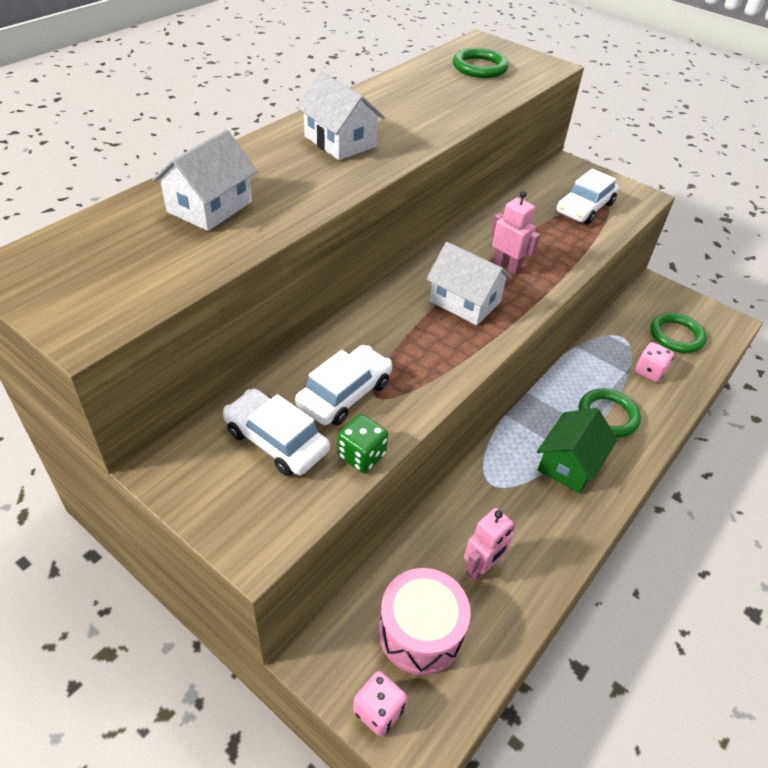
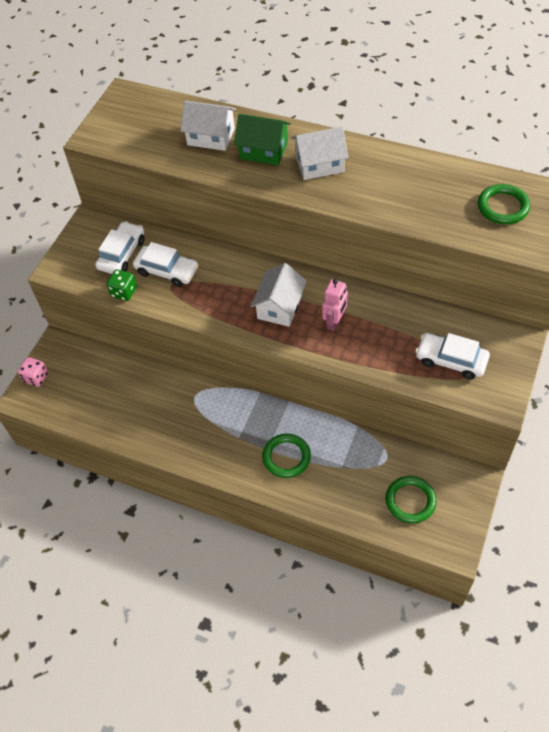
camera: 80 degrees right, 10 degrees up
white house [296,71,385,160] -> white house turned 45 degrees clockwise [292,126,348,180]
pink drum [379,568,471,675] -> none
pink robot [464,508,516,581] -> none
green house [537,408,617,493] -> green house moved to [234,114,291,165]
pink dice [635,342,674,382] -> none

